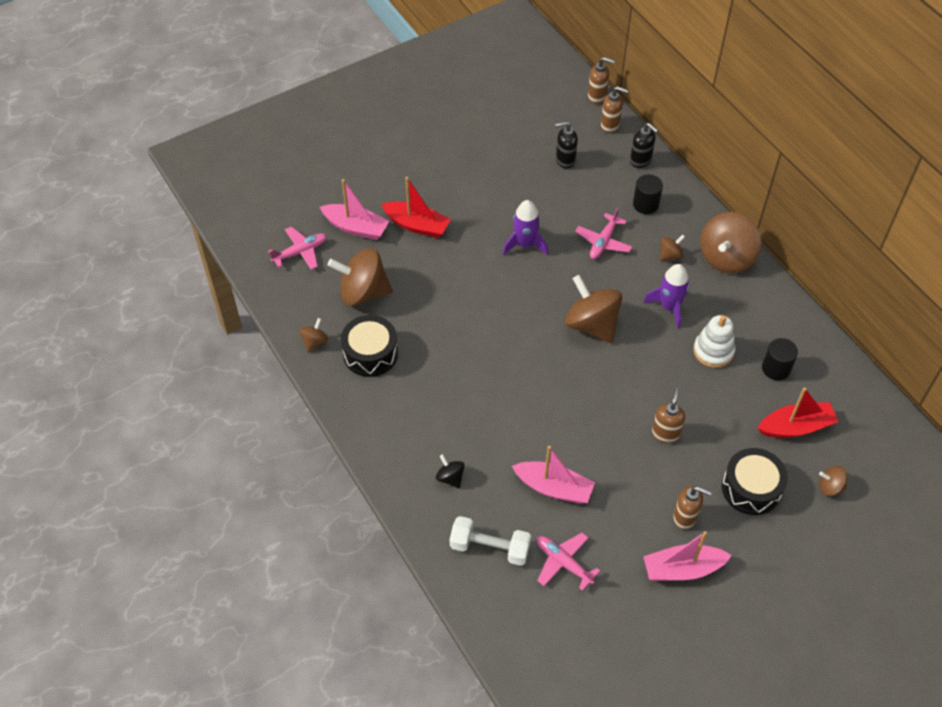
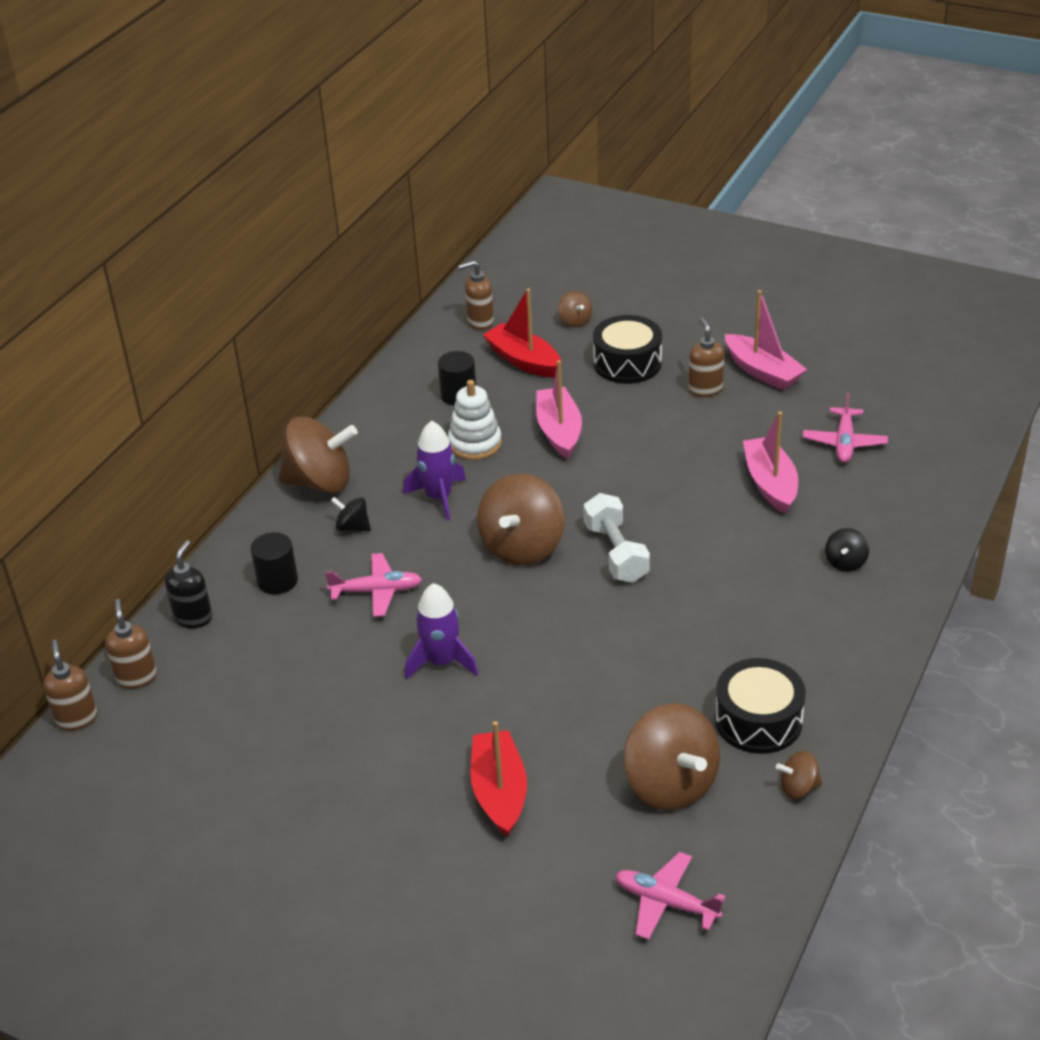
camera: 120 degrees left, 15 degrees down
pink boat [320,179,389,240] -> pink boat moved to [536,360,582,459]
white dumbbell [450,516,531,566] -> white dumbbell moved to [583,493,650,583]
black soap dispenser [555,121,578,169] -> none
brown soap dispenser [652,388,685,443] -> brown soap dispenser moved to [458,260,494,330]
brown spinning top [660,235,685,261] -> black spinning top [331,497,371,531]

